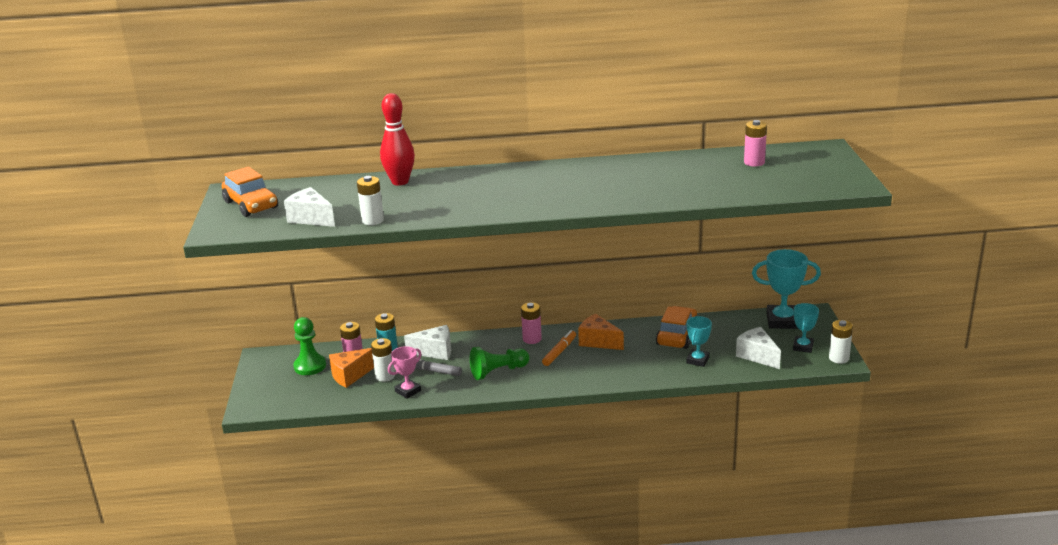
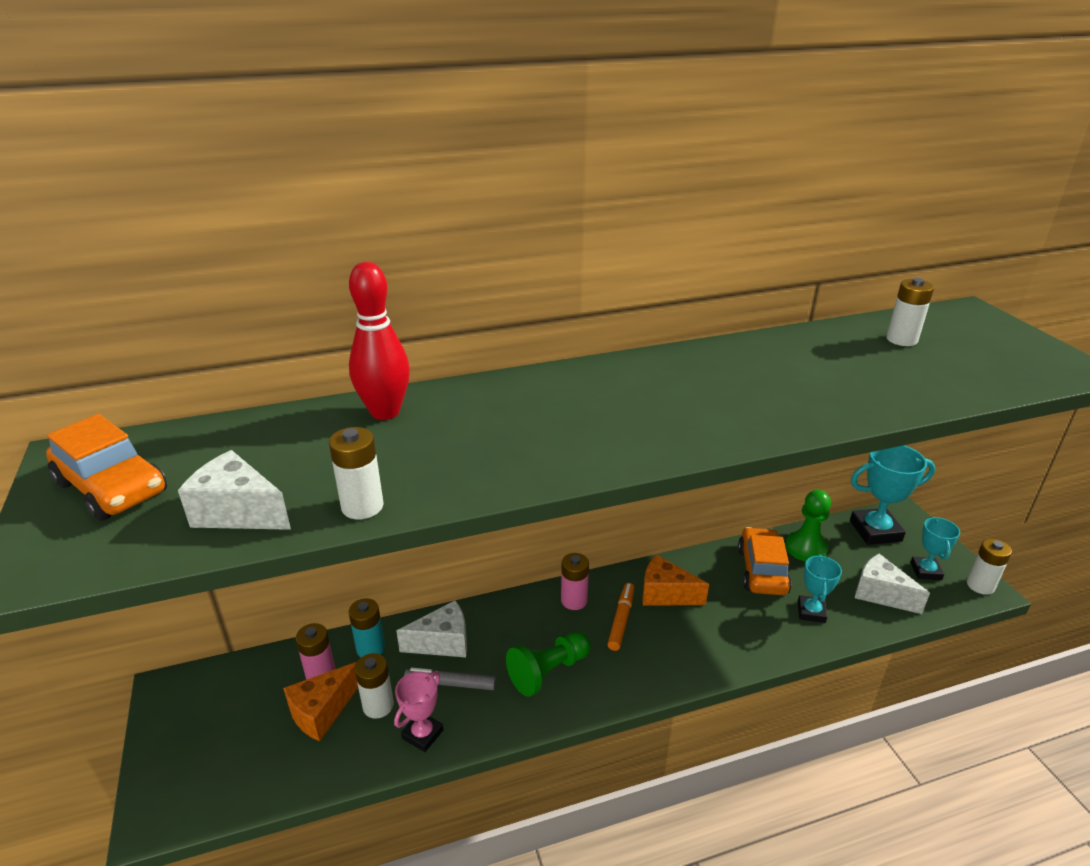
camera: 15 degrees left, 5 degrees up
green pawn [293,317,326,375] -> green pawn moved to [786,490,831,562]
pink battery [744,120,767,166] -> white battery [886,278,934,346]

